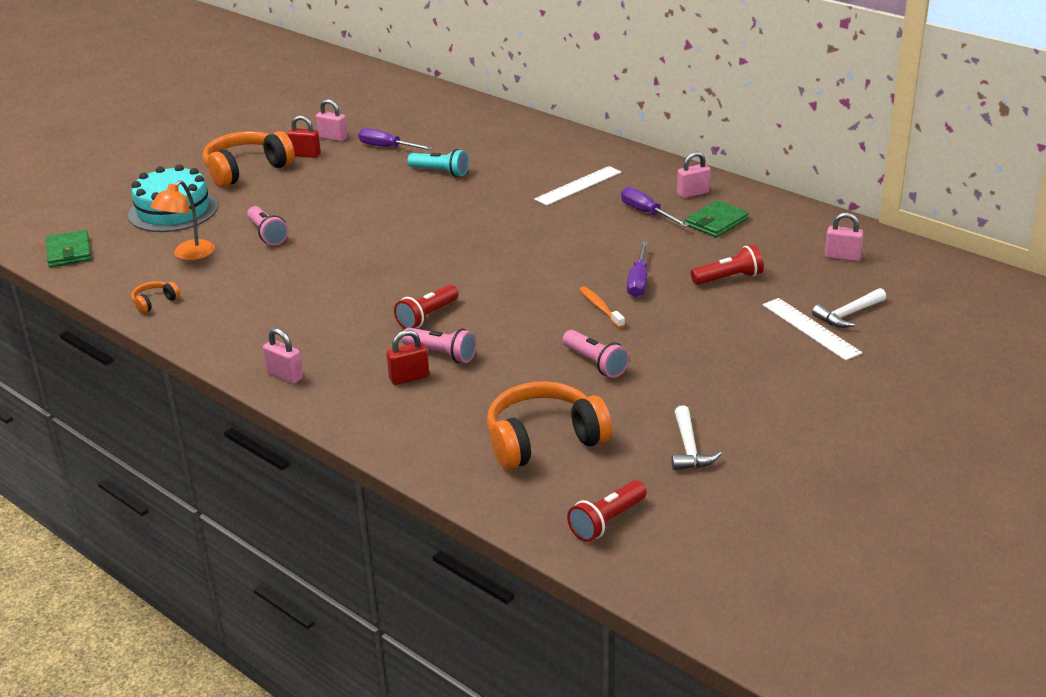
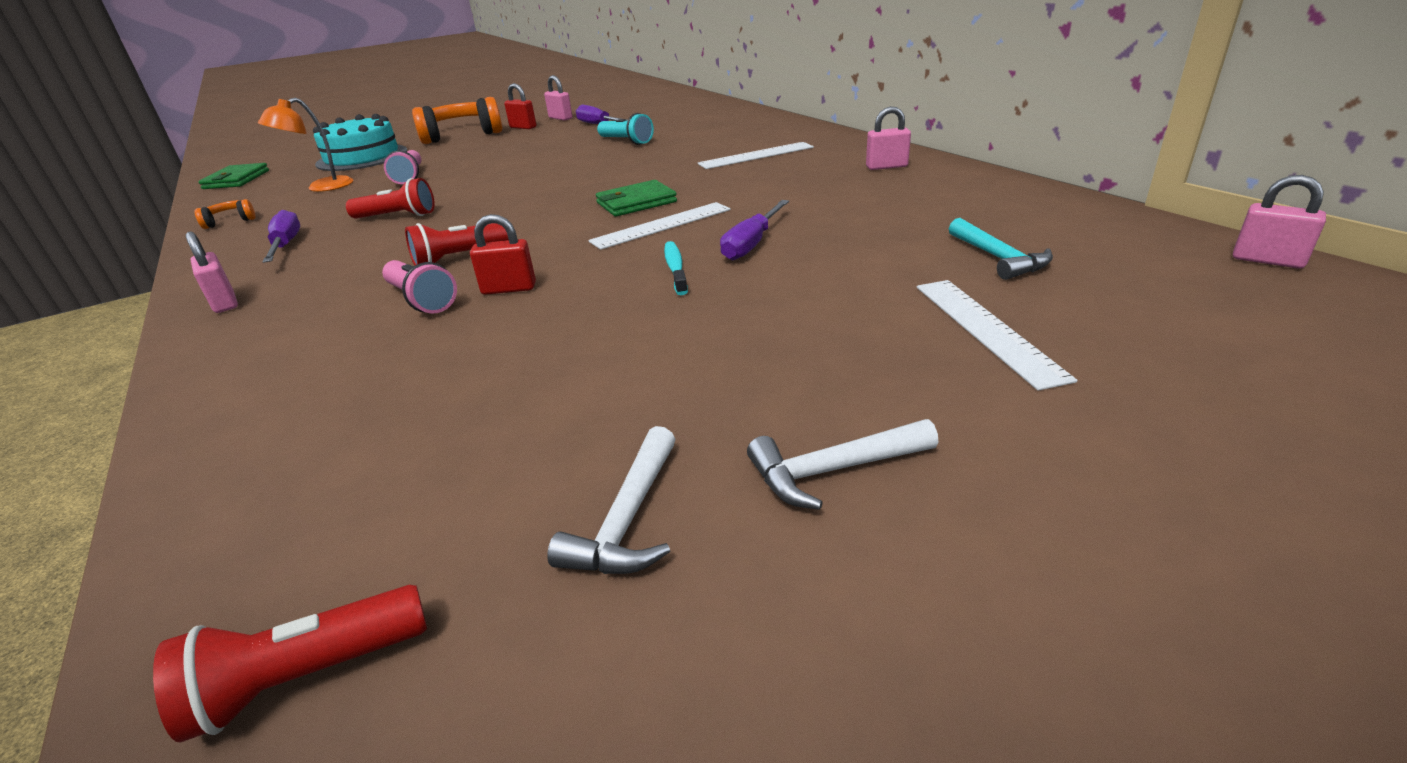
camera: 20 degrees right, 0 degrees up
red padlock [387,330,429,385] -> red padlock moved to [470,214,536,295]
orange headphones [487,382,612,470] -> none
pink flashlight [563,330,630,378] -> none
orange toothbrush [579,286,625,328] -> turquoise toothbrush [664,241,688,295]
purple screwdriver [621,187,689,227] -> purple screwdriver moved to [262,210,300,263]
green wallet [685,200,749,237] -> green wallet moved to [596,180,677,217]
red flashlight [691,245,764,285] -> red flashlight moved to [346,178,435,219]
white hammer [812,288,886,328] -> white hammer moved to [747,419,938,510]
pink padlock [825,212,864,262] -> pink padlock moved to [1233,175,1326,269]
none -> white ruler [588,202,731,250]
none -> turquoise hammer [949,218,1053,280]

